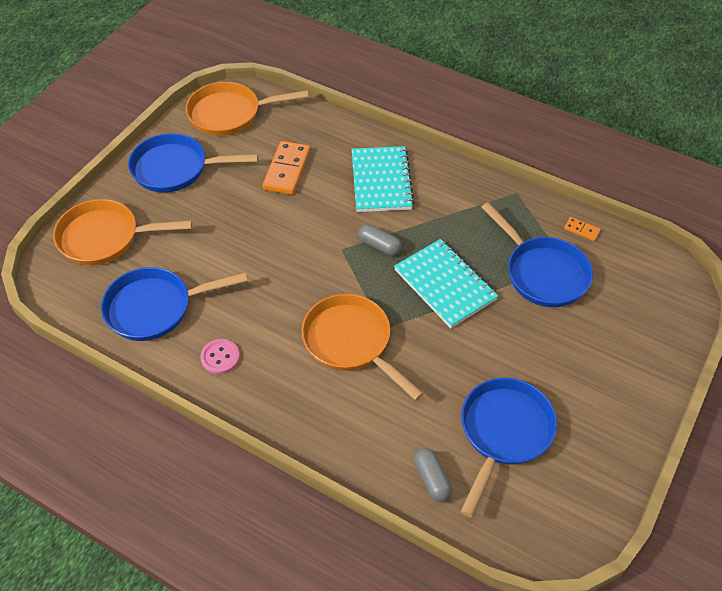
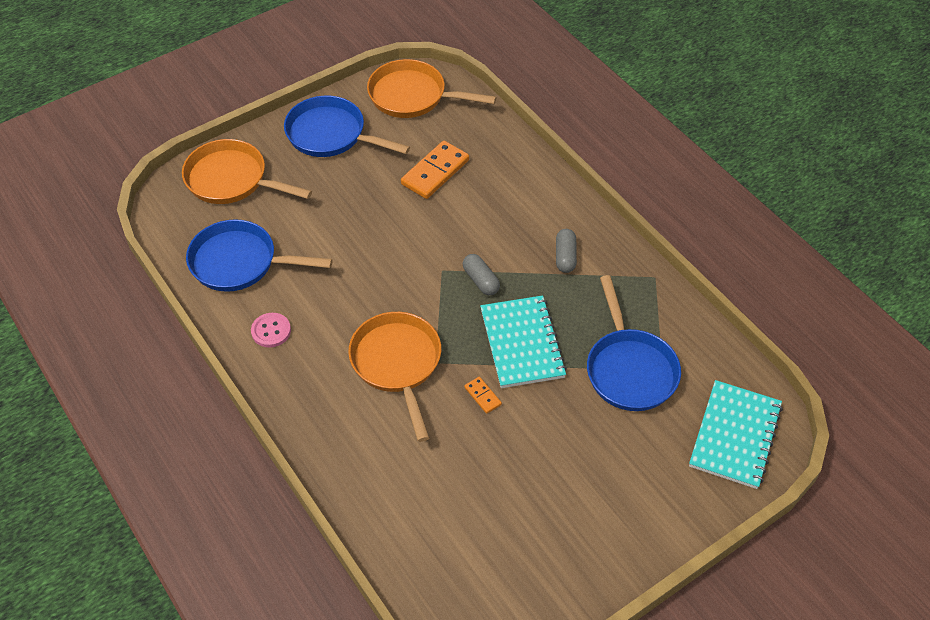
camera: 25 degrees right, 0 degrees up
turquoise notebook [352,146,414,212] -> turquoise notebook moved to [689,380,783,489]
grey capsule [414,448,452,502] -> grey capsule moved to [556,229,577,273]
blue pan [461,378,557,517] -> none
orange domino [564,217,601,241] -> orange domino moved to [464,377,502,414]

